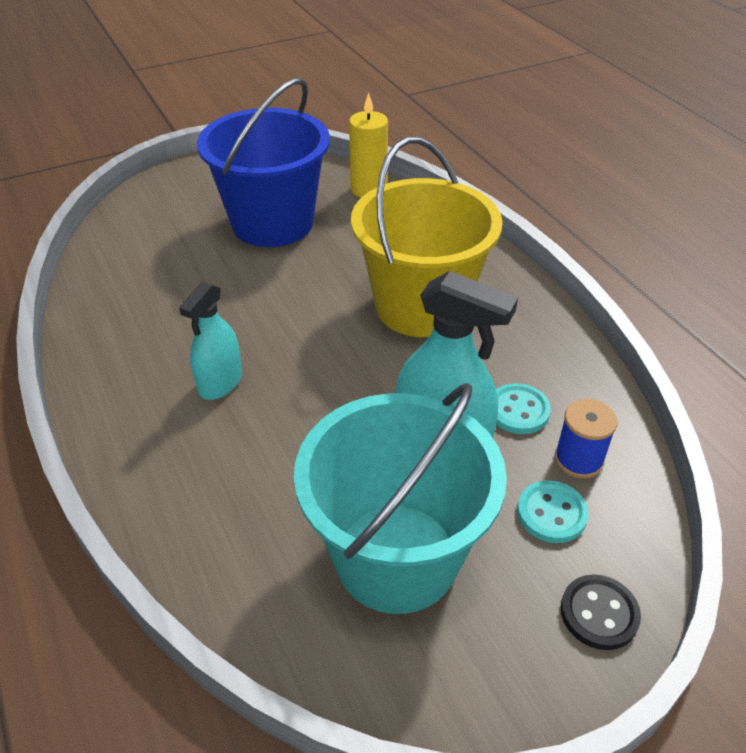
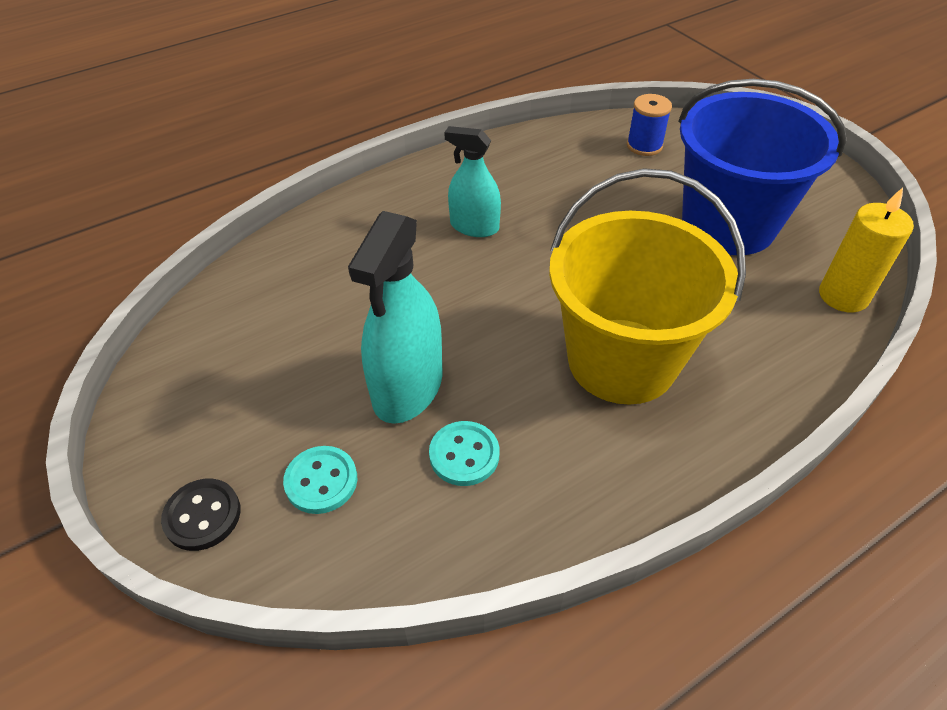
camera: 85 degrees right, 5 degrees up
turquoise bucket [294,383,507,614] -> none
blue spool [554,399,617,479] -> blue spool moved to [627,94,672,156]

